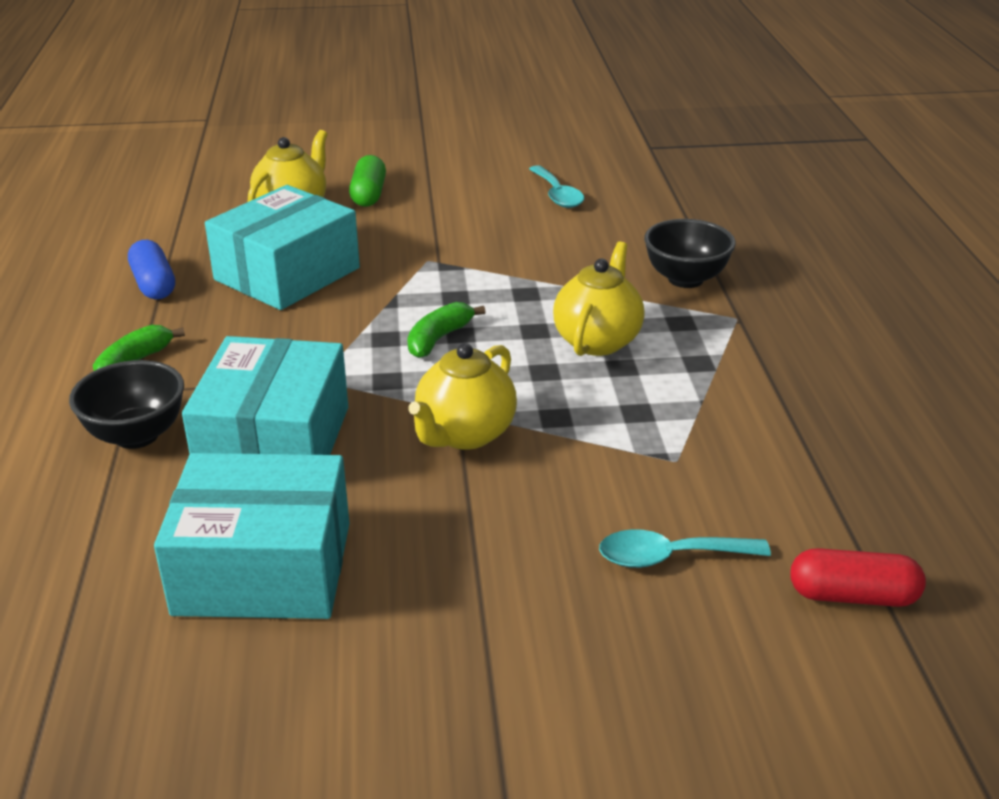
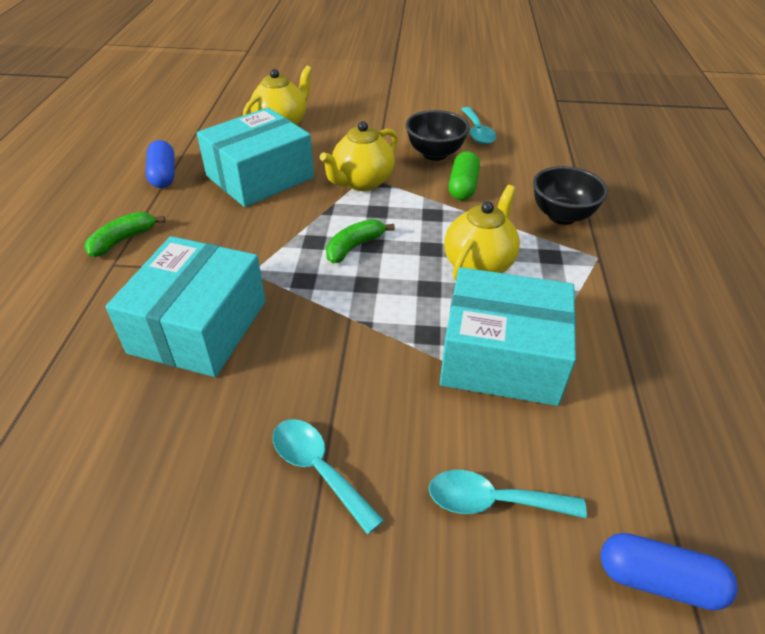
camera: 10 degrees right, 10 degrees up
black bowl [69,360,184,449] -> black bowl moved to [405,110,470,161]
turquoise box [154,453,350,619] -> turquoise box moved to [440,267,576,406]
green capsule [349,155,386,207] -> green capsule moved to [448,151,480,200]
yellow teapot [408,343,517,450] -> yellow teapot moved to [320,121,398,191]
red capsule [790,548,926,607] -> blue capsule [601,533,738,611]
none -> turquoise spoon [273,419,384,535]

